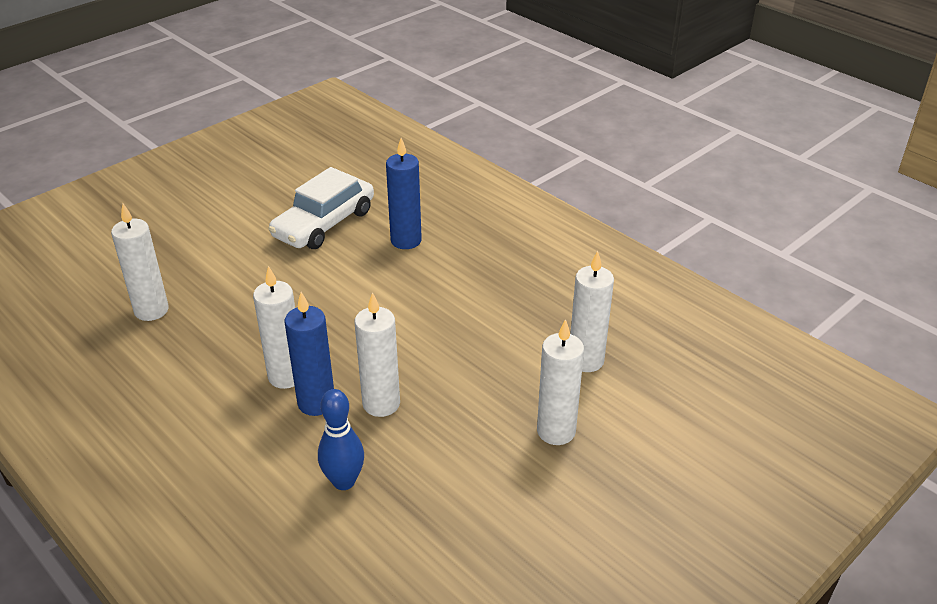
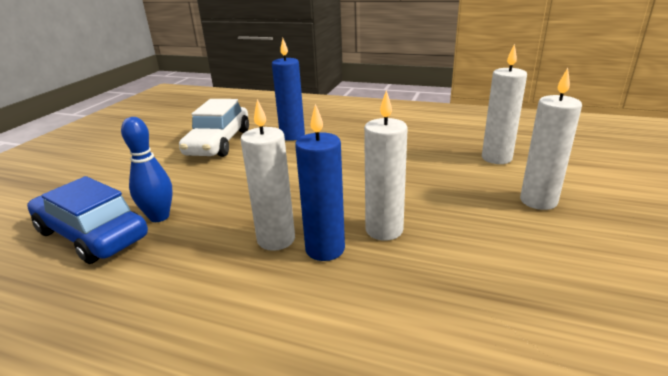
camera: 25 degrees left, 10 degrees down
white candle [111,204,169,321] -> blue car [27,176,148,264]
blue bowling pin [318,389,364,490] -> blue bowling pin moved to [121,117,173,222]

